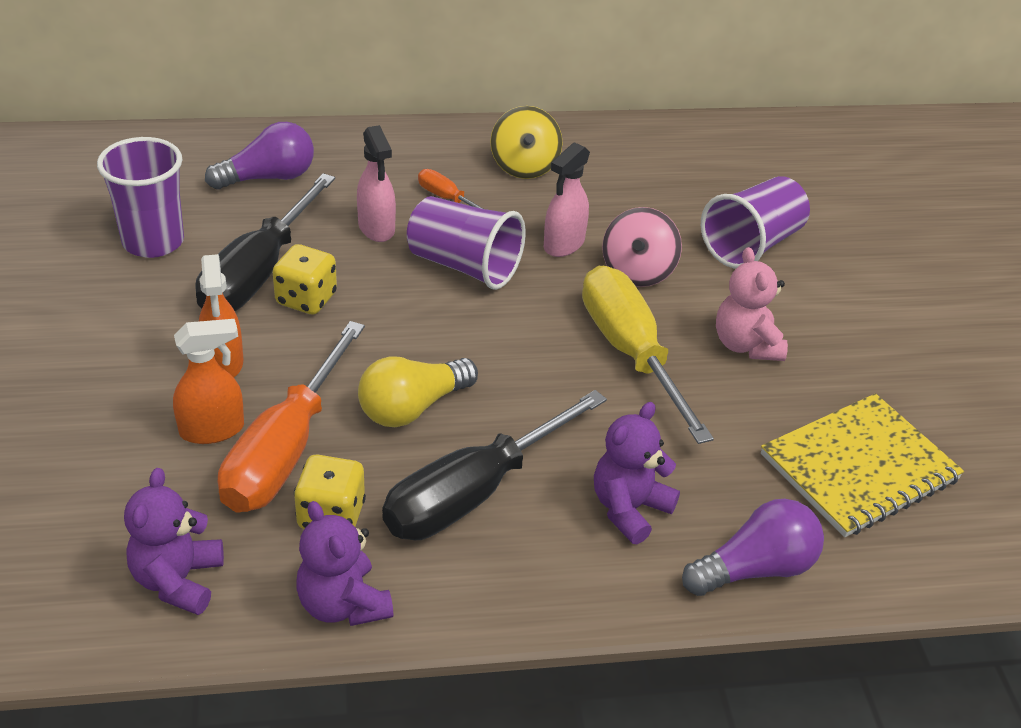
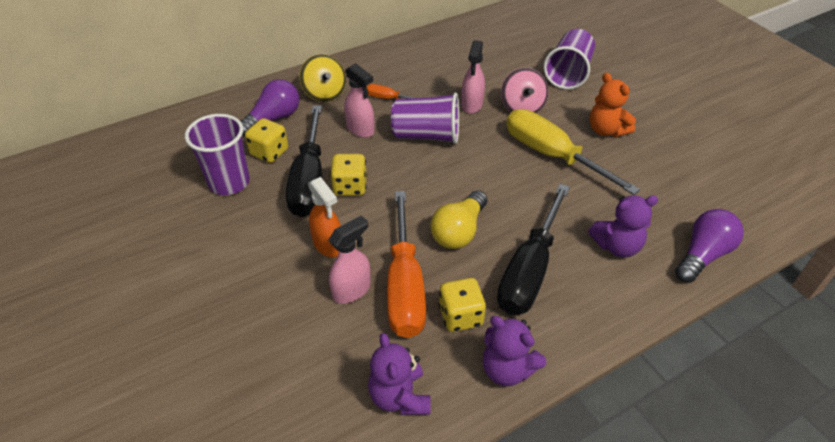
camera: 20 degrees left, 5 degrees up
orange spray bottle [173,319,244,444] -> pink spray bottle [328,215,371,304]
yellow spinning top [490,106,563,179] -> yellow spinning top moved to [299,54,346,102]
purple teddy bear [594,402,680,544] -> purple teddy bear turned 120 degrees counterclockwise [588,195,658,257]
pink teddy bear [716,247,788,361] -> orange teddy bear [590,73,636,137]
yellow notebook [761,393,964,537] -> none
none -> yellow dice [245,118,288,163]

